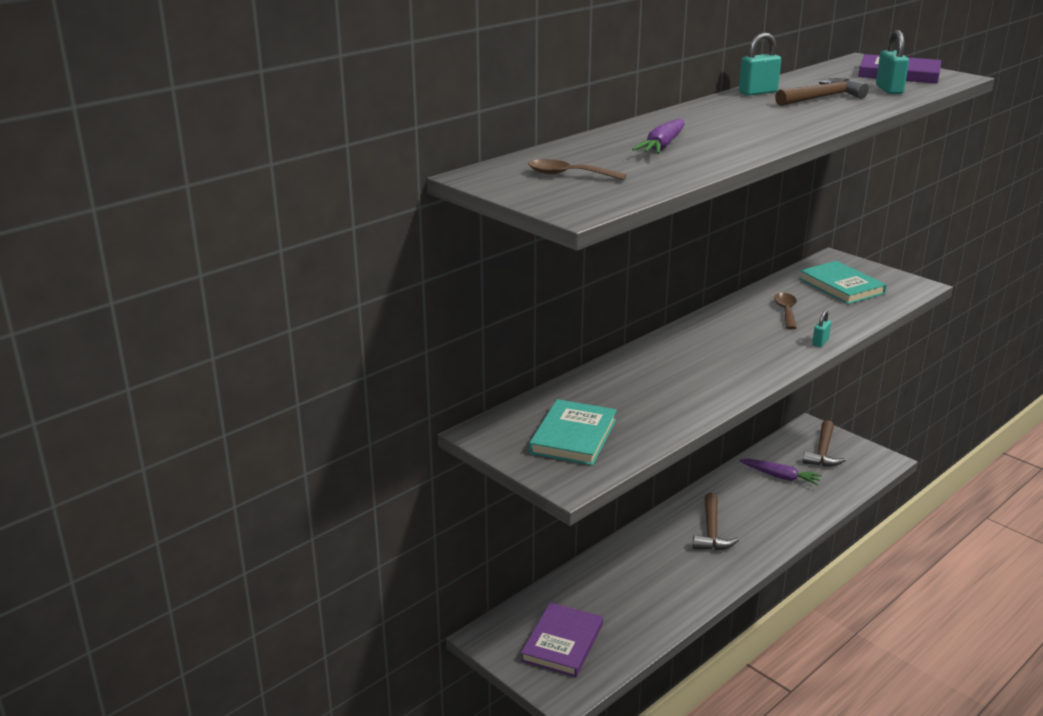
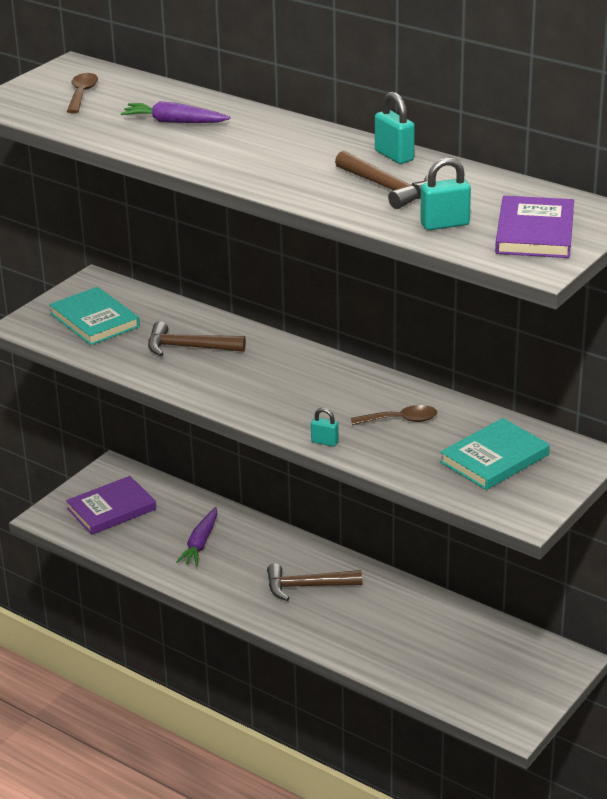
camera: 80 degrees right, 5 degrees up
purple book [521,602,603,677] -> purple book turned 45 degrees counterclockwise [66,476,156,535]
turquoise book [529,399,617,465] -> turquoise book turned 45 degrees clockwise [49,287,140,345]
purple carrot [739,459,822,486] -> purple carrot moved to [176,507,218,566]
brown hammer [802,420,846,467] -> brown hammer moved to [148,321,246,356]

